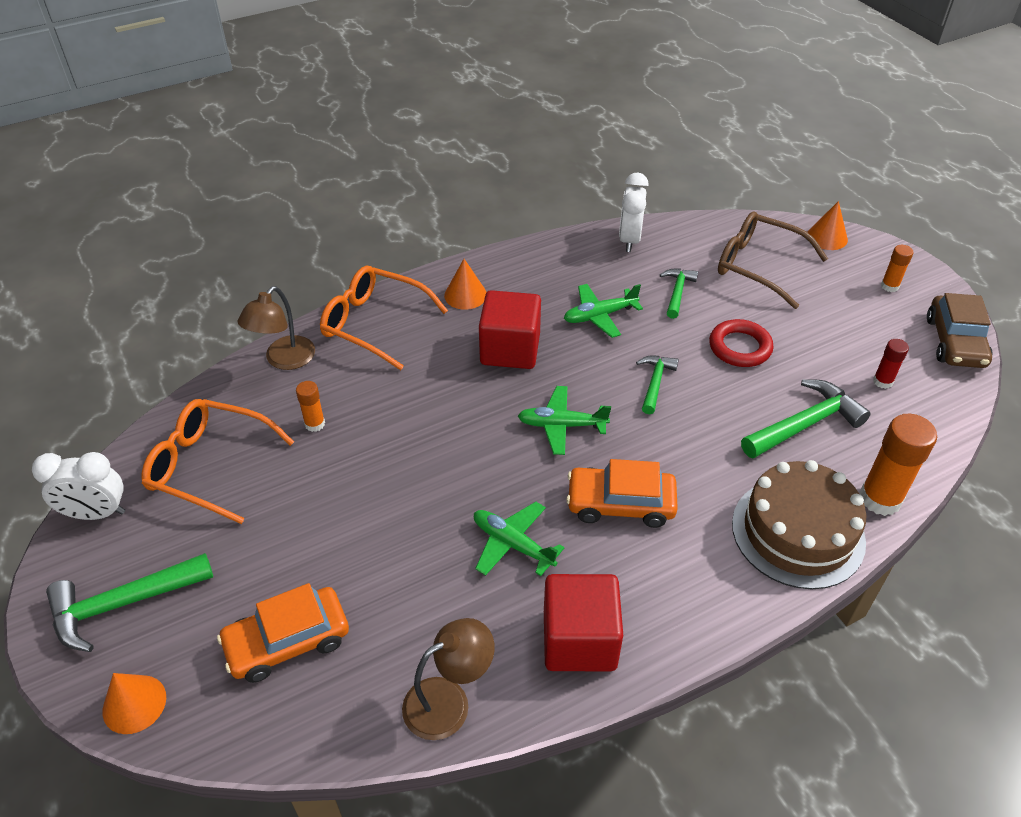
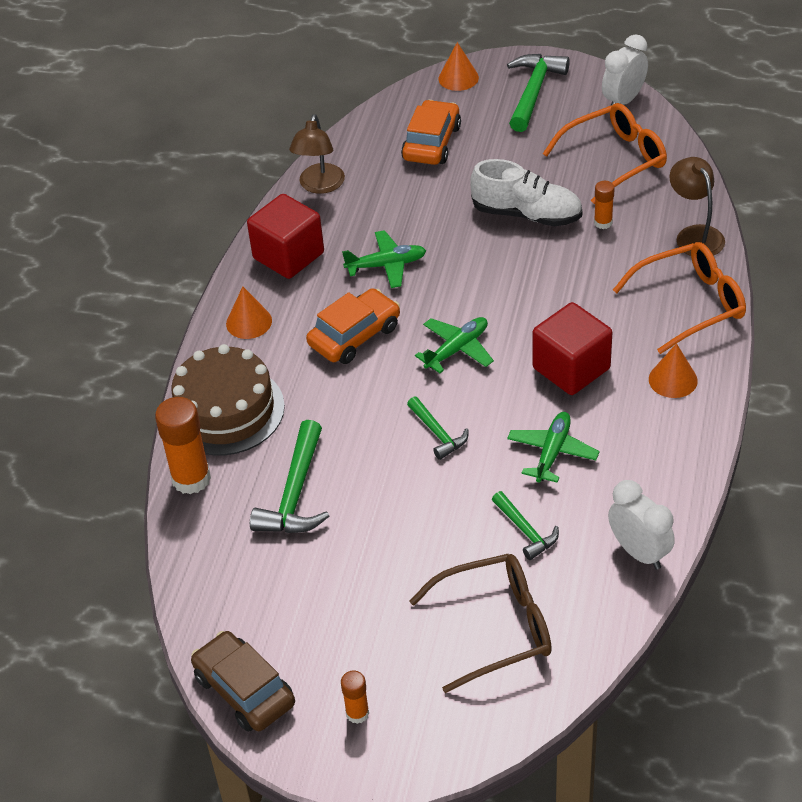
camera: 135 degrees right, 0 degrees up
red ring [709,319,774,367] -> none
orange cone [807,201,848,250] -> orange cone moved to [226,287,272,339]
red glue stick [873,339,909,389] -> none
none -> white shoe [470,159,582,226]

